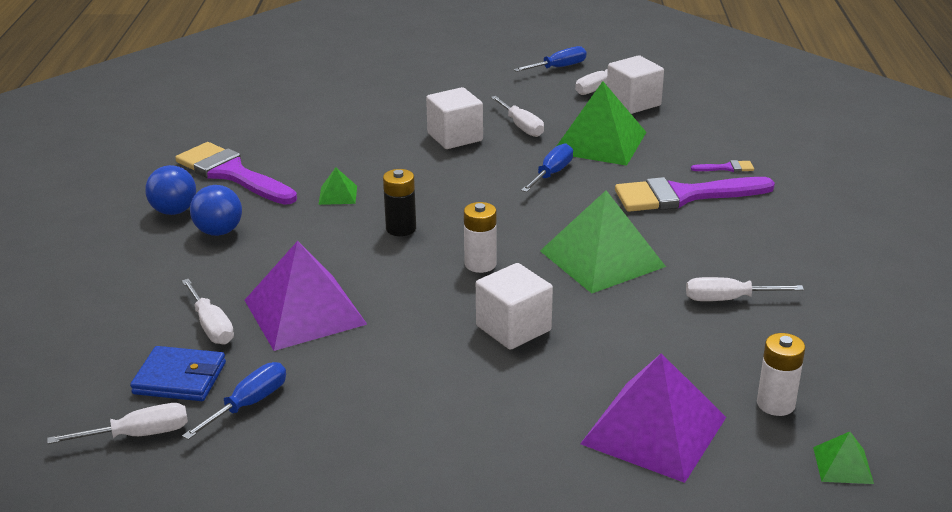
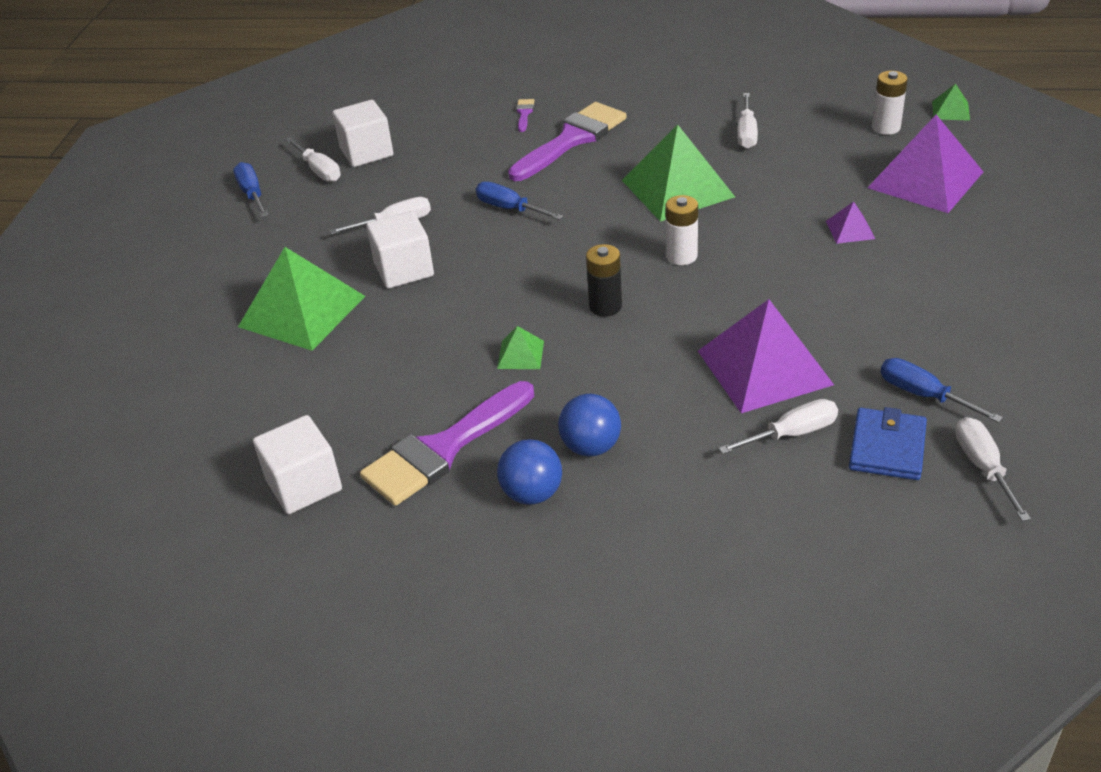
camera: 80 degrees left, 10 degrees up
white cube [476,263,553,350] -> white cube moved to [253,415,342,514]
green pyramid [557,81,646,166] -> green pyramid moved to [238,247,365,351]
purple brush [615,177,775,212] -> purple brush turned 135 degrees counterclockwise [508,102,627,181]
none -> purple pyramid [826,201,875,244]

